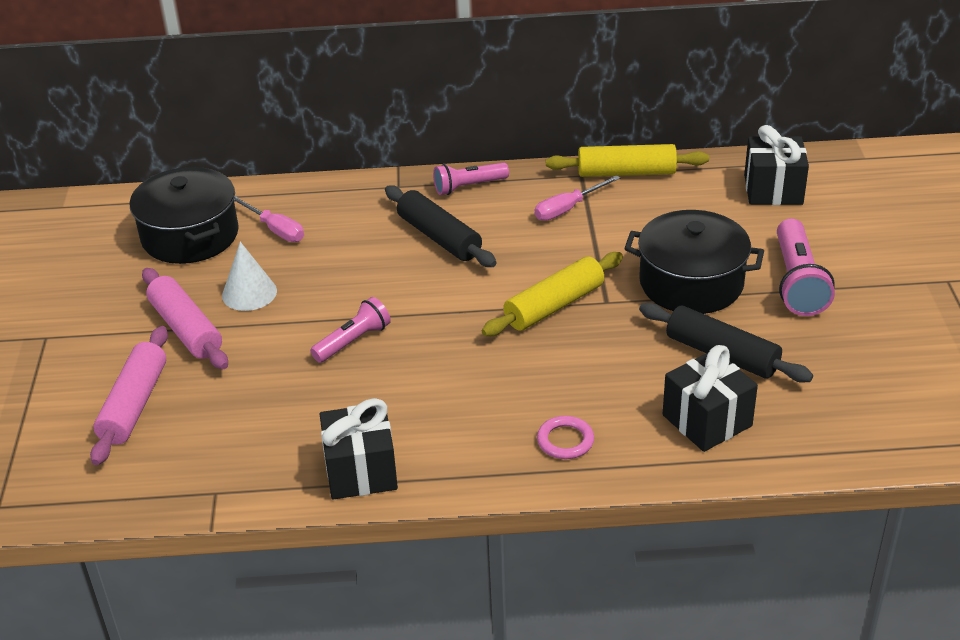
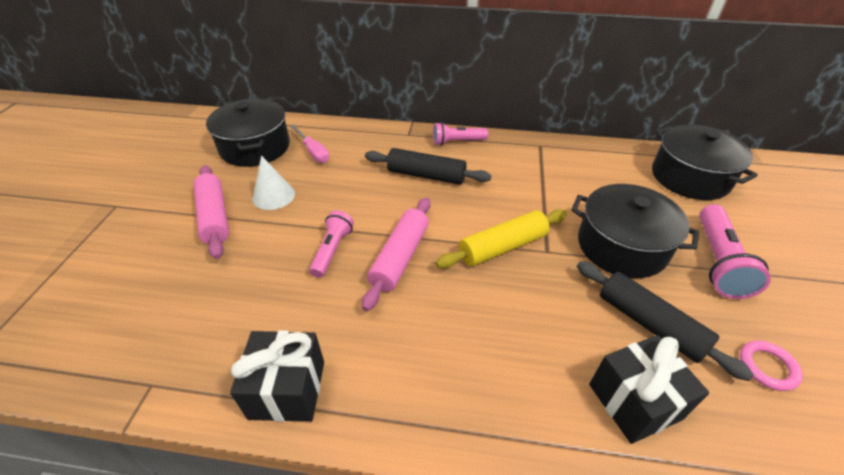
camera: 10 degrees right, 5 degrees up
pink rolling pin [90,326,168,465] -> pink rolling pin moved to [362,198,430,311]
pink flashlight [310,297,391,363] -> pink flashlight turned 45 degrees counterclockwise [309,210,354,278]
black rolling pin [385,185,497,267] -> black rolling pin turned 45 degrees counterclockwise [365,148,491,185]
pink screwdriver [535,175,620,221] -> none
pink ring [537,416,594,459] -> pink ring moved to [740,340,803,391]
yellow rolling pin [546,144,709,177] -> none
black gift [744,125,809,205] -> black pot [652,125,758,200]

